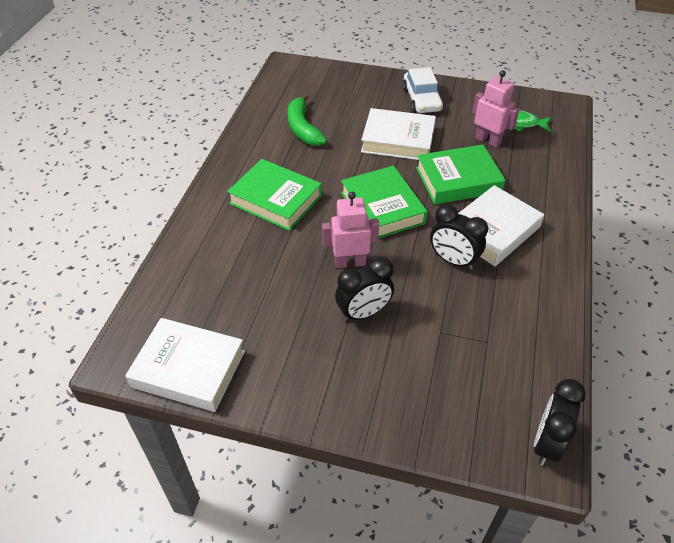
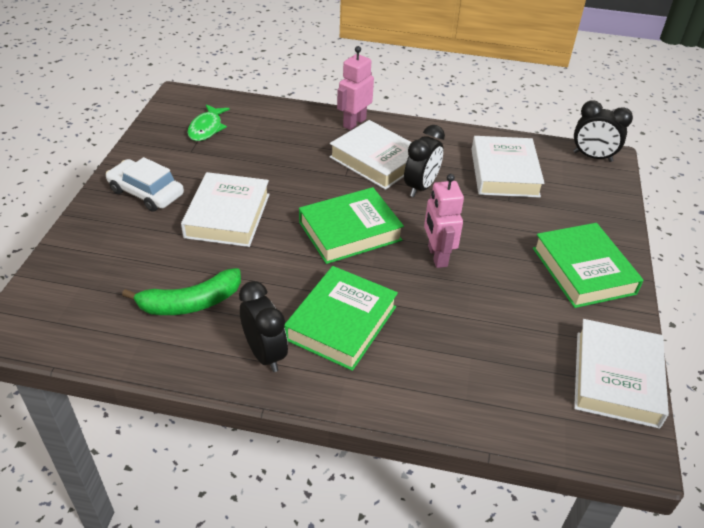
camera: 95 degrees left, 5 degrees down
black clock [335,257,394,322] -> black clock moved to [239,281,288,372]
white car [402,67,443,113] -> white car turned 135 degrees counterclockwise [106,157,184,212]
green book [416,145,505,204] -> green book moved to [533,223,644,308]
pink robot [472,70,519,148] -> pink robot moved to [337,46,374,130]
none -> white book [471,136,545,198]

